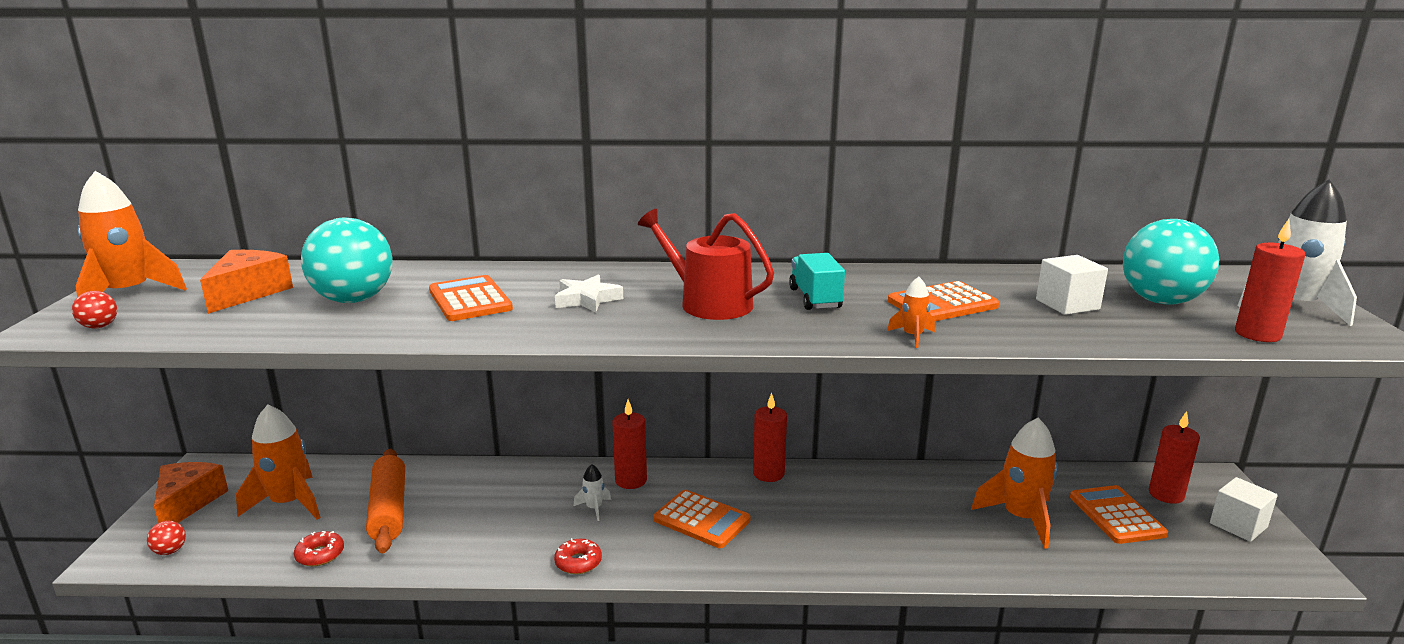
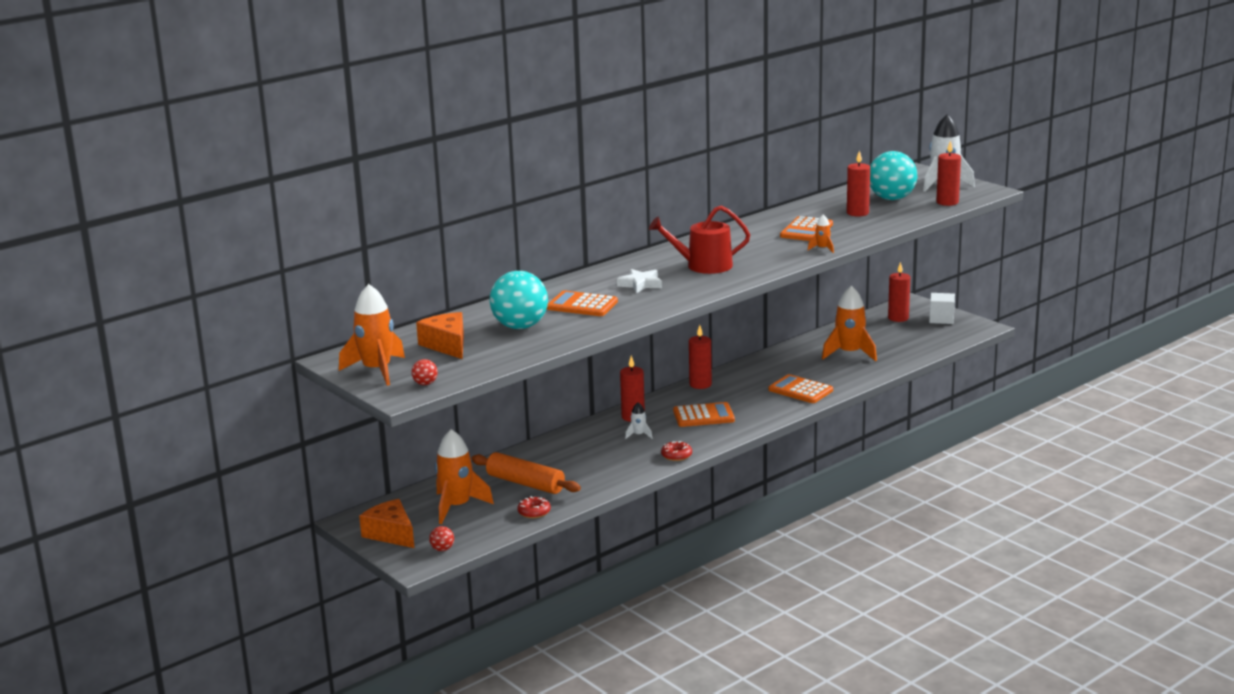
camera: 40 degrees left, 0 degrees up
turquoise truck [789,253,845,310] -> none
white cube [1036,255,1108,315] -> red candle [847,150,870,217]
orange calculator [1070,485,1168,544] -> orange calculator moved to [769,374,833,403]

